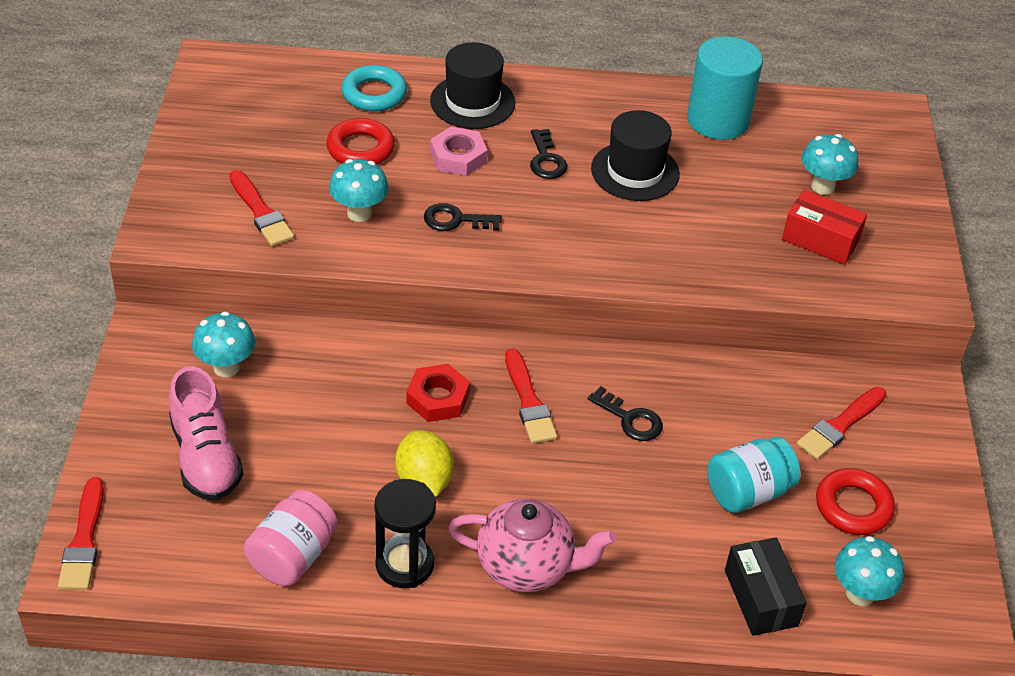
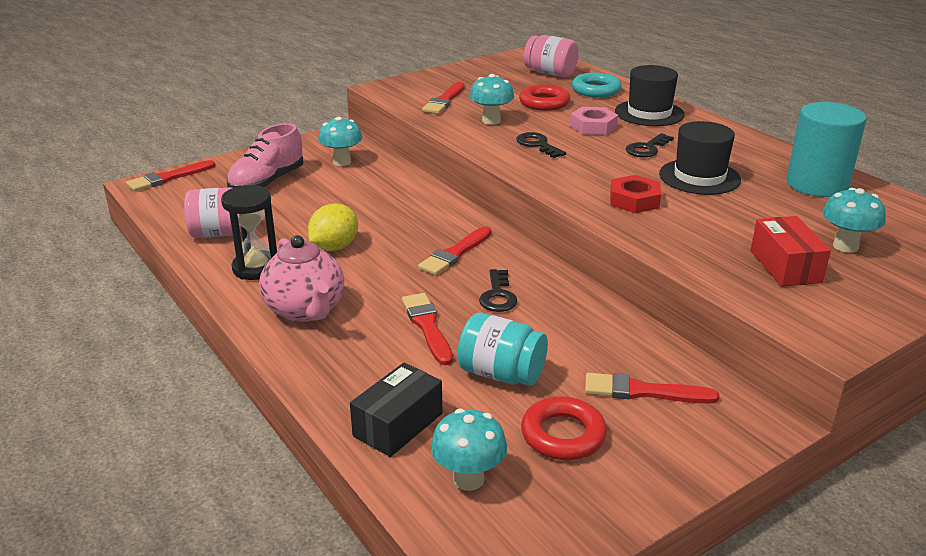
camera: 55 degrees right, 15 degrees down
red nut [406,364,470,422] -> red nut moved to [610,175,661,213]
none -> red brush [402,293,453,365]
none -> pink jar [524,35,579,77]

